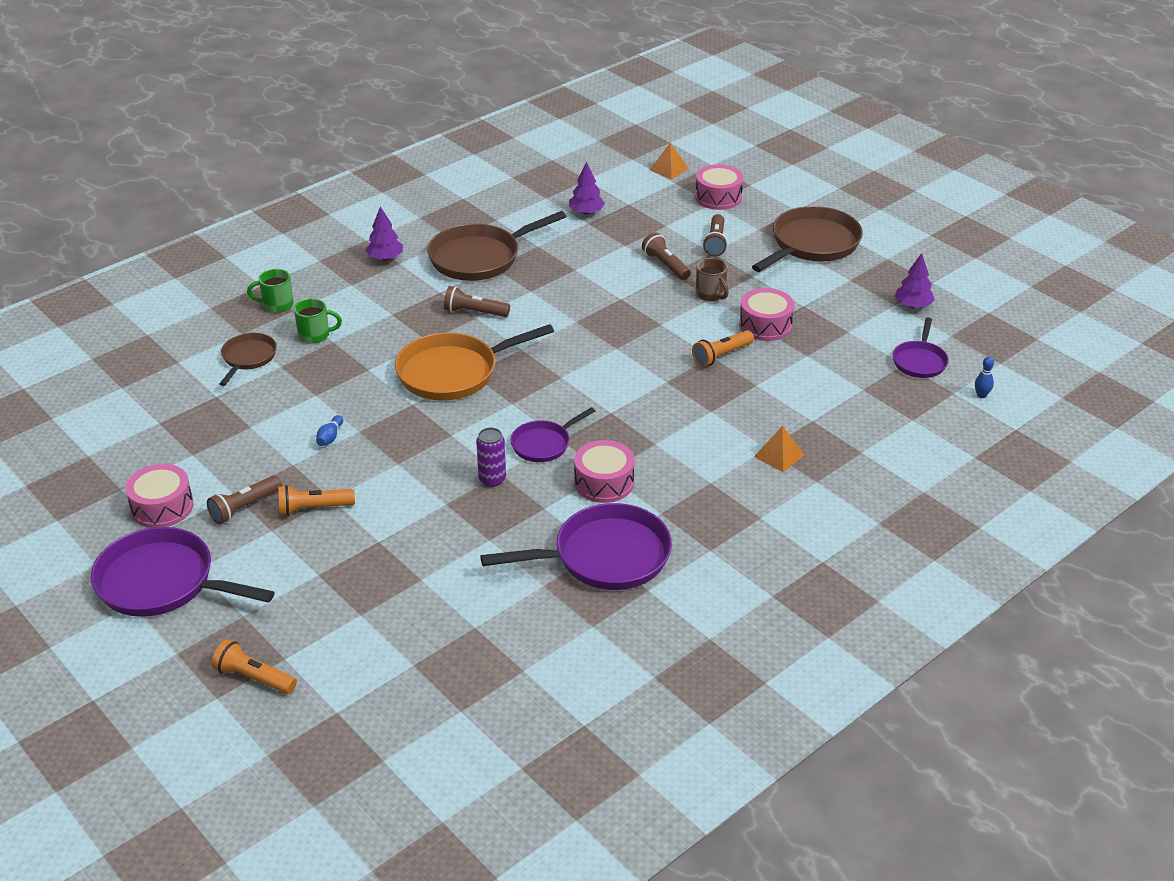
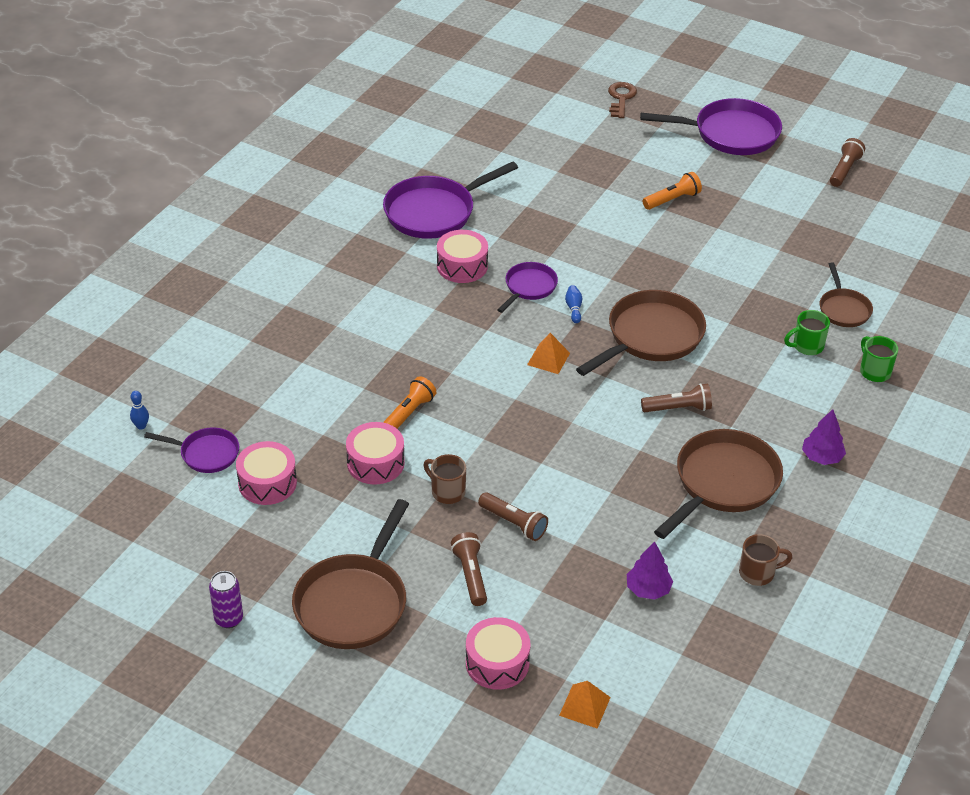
camera: 160 degrees right, 5 degrees up
pink drum [125,464,194,528] -> pink drum moved to [236,441,297,505]
brown flashlight [207,476,282,524] -> brown flashlight moved to [830,138,865,187]
orange flashlight [212,639,297,694] -> brown key [608,82,637,118]
green mug [247,269,293,313] -> green mug turned 90 degrees counterclockwise [860,336,898,382]
blue bowling pin [316,415,343,446] -> blue bowling pin moved to [565,285,582,323]
orange pan [395,324,554,400] -> brown pan [576,290,706,376]
purple can [476,428,506,487] -> purple can moved to [209,571,243,628]
orange pyramid [754,426,804,473] -> orange pyramid moved to [527,333,570,374]
purple pan [893,317,949,378] -> purple pan turned 105 degrees clockwise [144,427,239,473]
purple tree [895,253,935,308] -> none
none -> brown mug [739,534,793,586]

